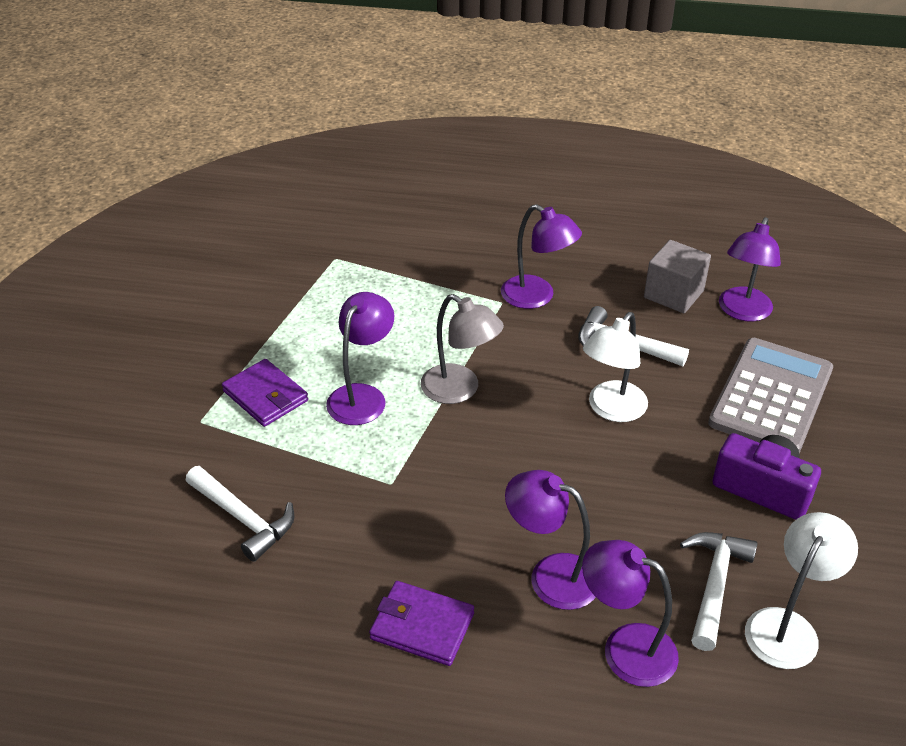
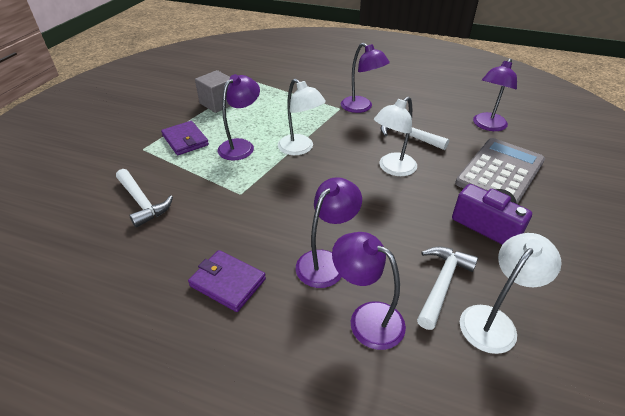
camera: 10 degrees right, 0 degrees up
grey lamp [421,294,504,404] -> white lamp [278,79,326,155]
purple lamp [505,470,595,610] -> purple lamp turned 90 degrees clockwise [296,177,362,288]
grey cube [644,240,711,313] -> grey cube moved to [195,70,230,113]

